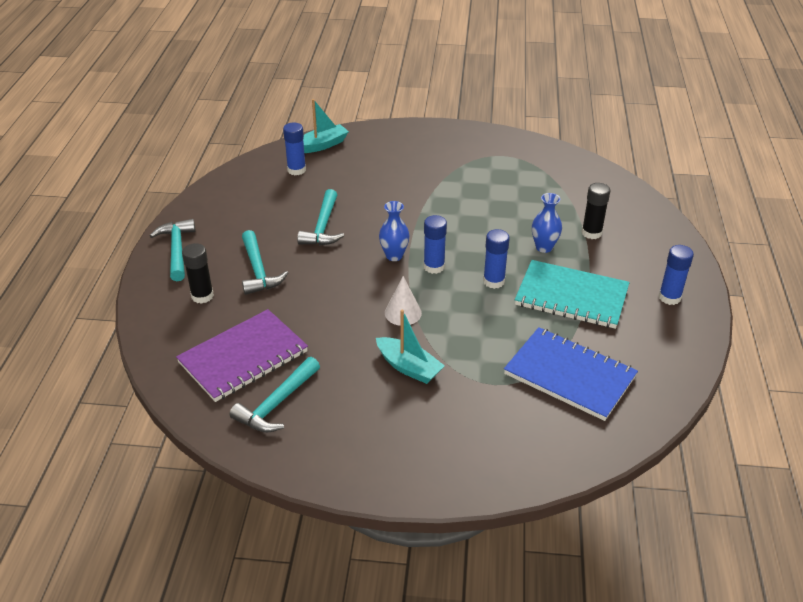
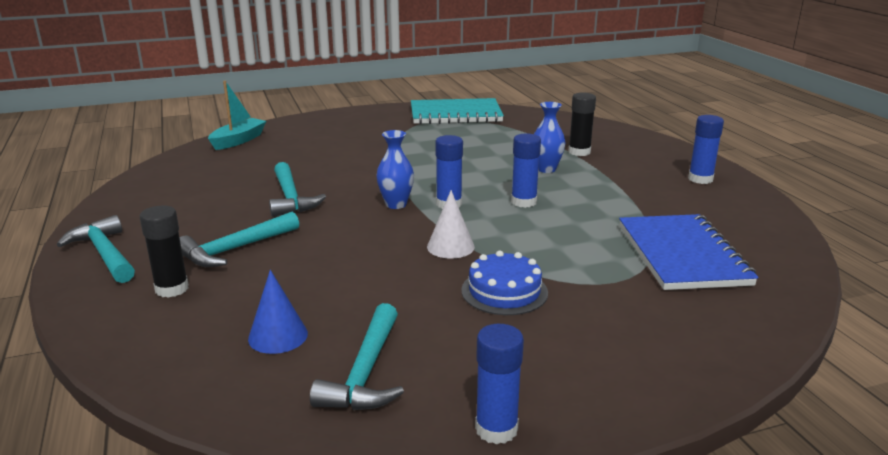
camera: 25 degrees left, 15 degrees down
purple notebook [176,309,308,402] -> blue cone [248,270,308,354]
turquoise hammer [242,230,288,295] -> turquoise hammer turned 90 degrees clockwise [180,212,299,267]
blue glue stick [283,122,306,175] -> blue glue stick moved to [475,324,524,444]
turquoise boat [376,309,445,384] -> blue cake [461,250,548,315]
blue notebook [504,327,638,421] -> blue notebook turned 75 degrees clockwise [619,214,758,290]
turquoise notebook [515,260,630,329] -> turquoise notebook moved to [411,98,504,124]

